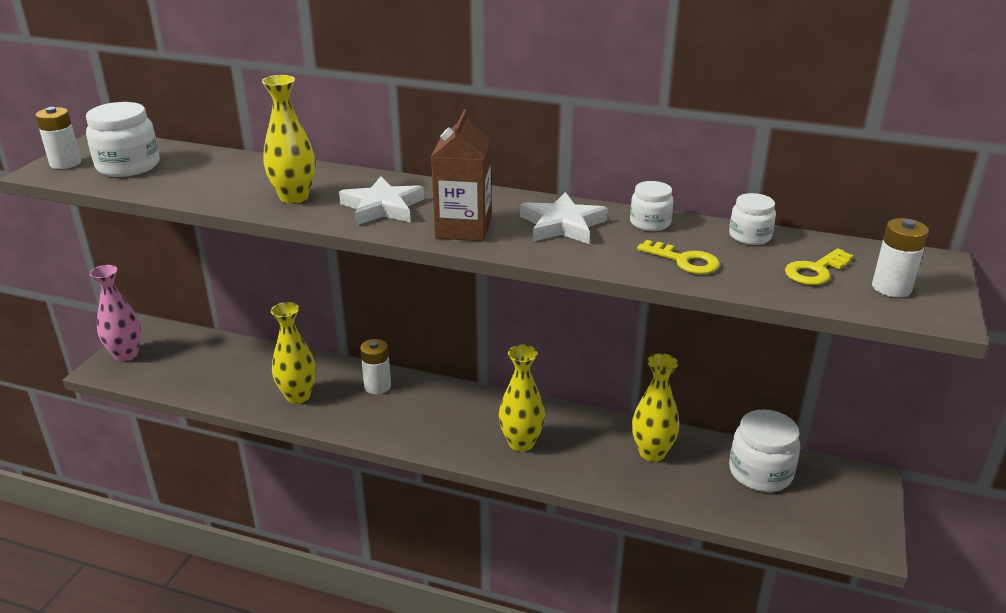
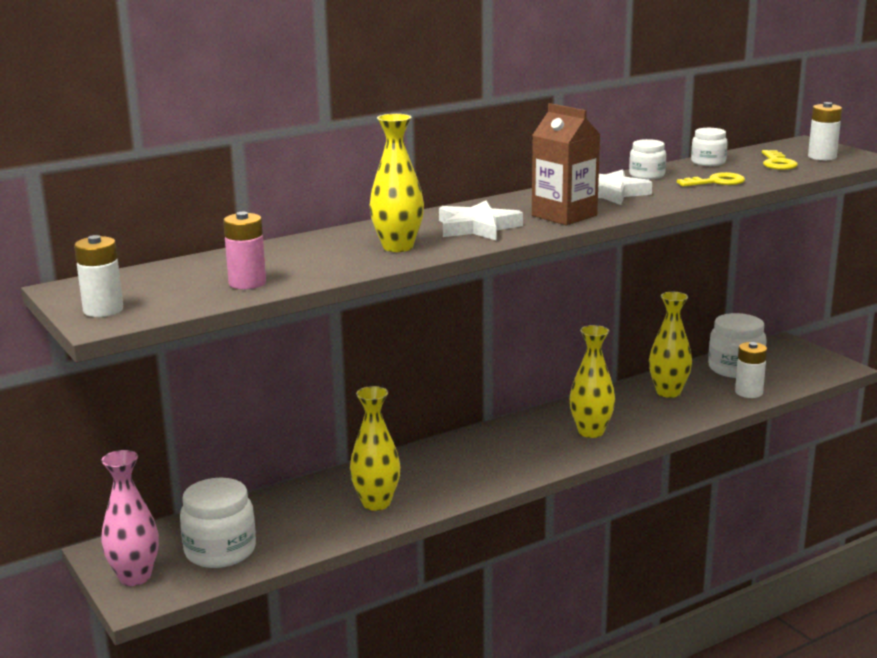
camera: 50 degrees left, 10 degrees down
white jar [86,102,160,177] -> white jar moved to [180,478,256,568]
white battery [360,339,391,394] -> white battery moved to [735,342,767,398]
none -> pink battery [223,212,266,289]

